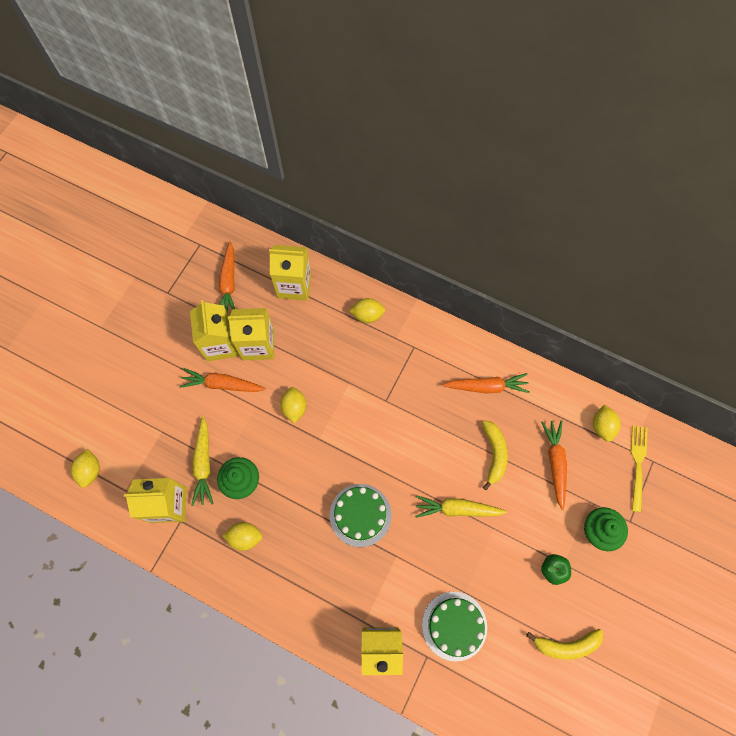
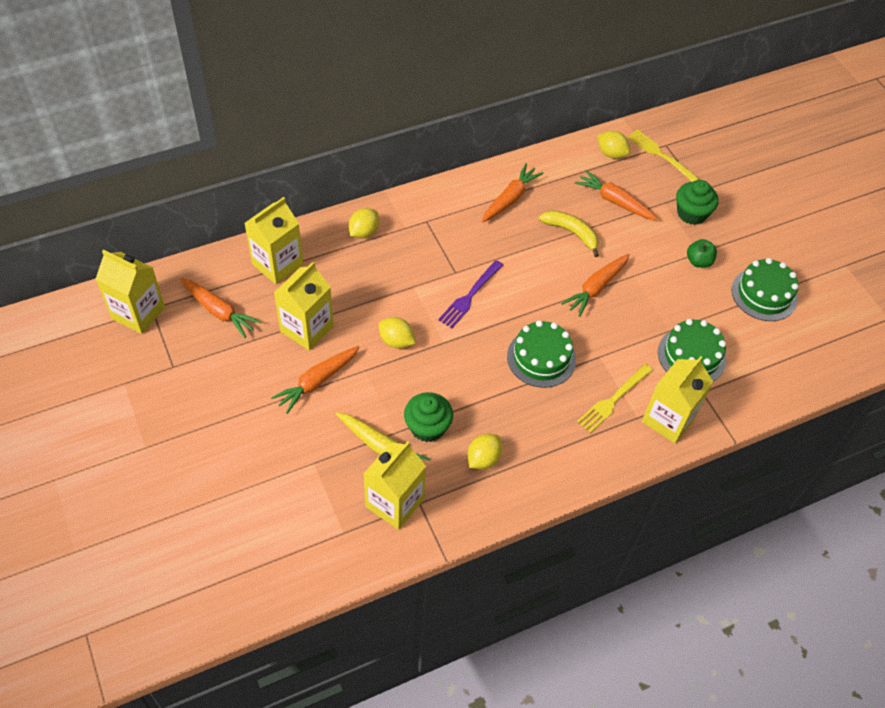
camera: 55 degrees left, 15 degrees down
yellow lemon [70,449,100,488] -> none
yellow carton [190,300,239,362] -> yellow carton moved to [96,249,165,334]
yellow carrot [415,495,507,518] -> orange carrot [561,253,630,317]
yellow banana [526,629,603,660] -> green cake [732,258,799,321]
none -> purple fork [438,260,503,328]
none -> yellow fork [577,364,653,433]

